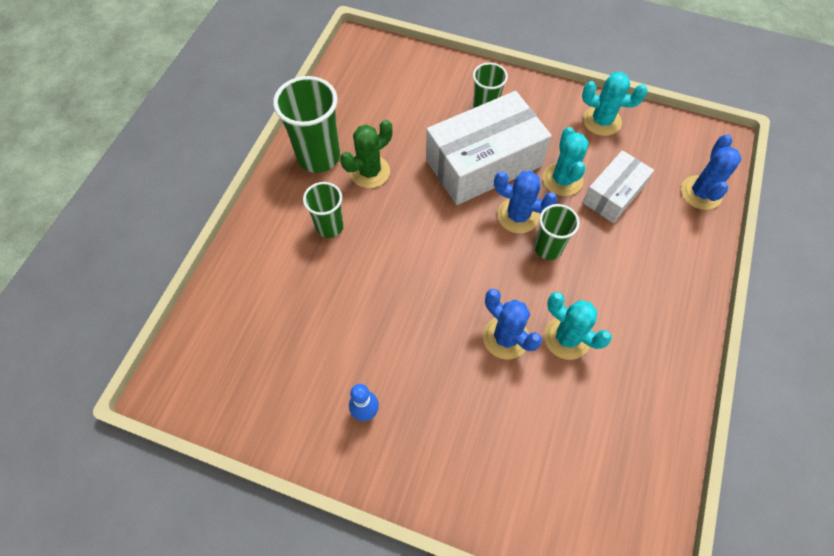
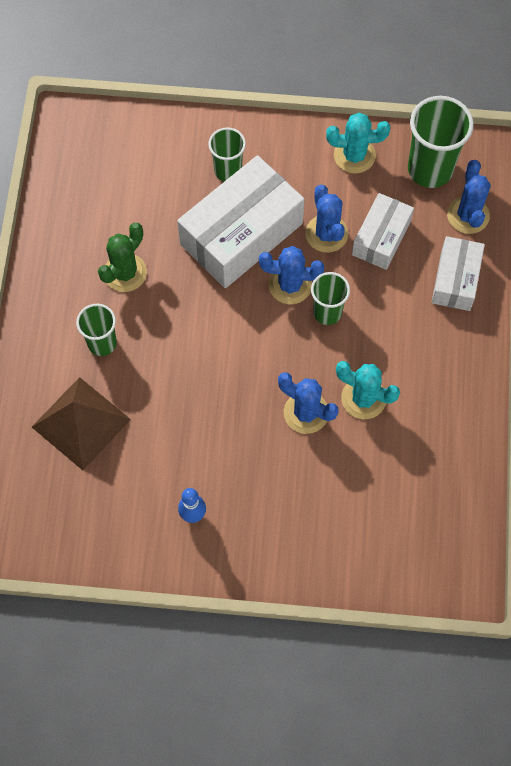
camera: 15 degrees left, 5 degrees up
green cup [273,76,340,173] -> green cup moved to [408,96,474,188]
turquoise cactus [543,127,589,196] -> blue cactus [305,185,348,253]
none -> brown pyramid [32,377,131,470]
none -> white box [432,236,485,311]

